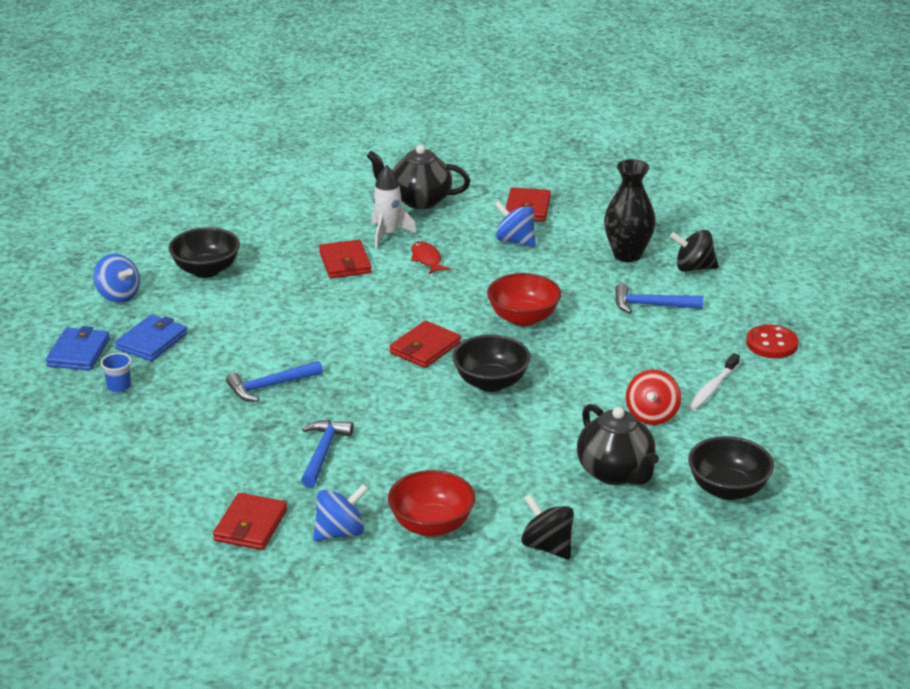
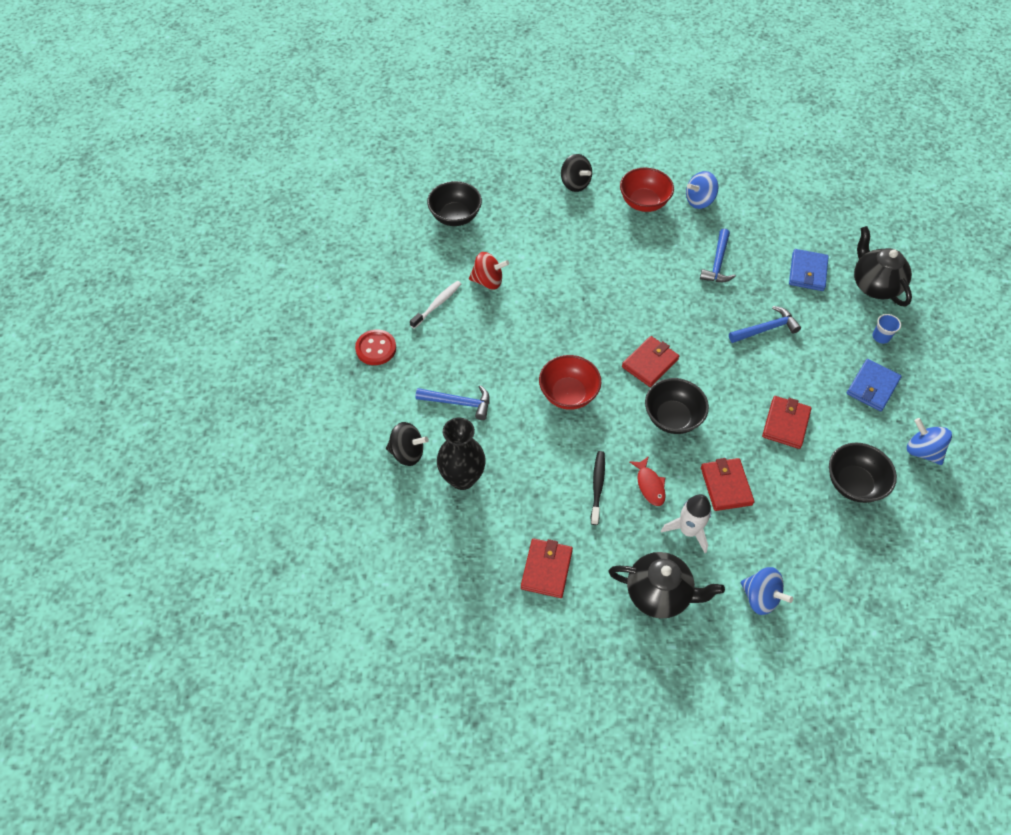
camera: 175 degrees left, 25 degrees up
blue wallet [46,326,110,371] -> blue wallet moved to [789,249,829,291]
red wallet [213,493,287,550] -> red wallet moved to [762,396,812,449]
black bowl [452,335,531,392] -> black bowl moved to [645,378,709,434]
blue spinning top [494,201,536,247] -> blue spinning top moved to [741,567,793,615]
black teapot [577,404,659,485] -> black teapot moved to [854,226,912,307]
red spinning top [626,369,681,425] -> red spinning top turned 75 degrees clockwise [469,252,509,289]
none -> black toothbrush [591,451,605,525]

